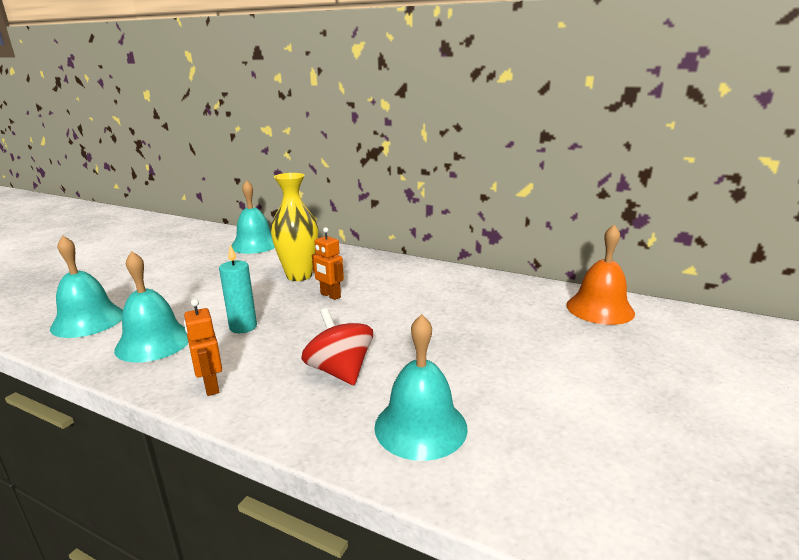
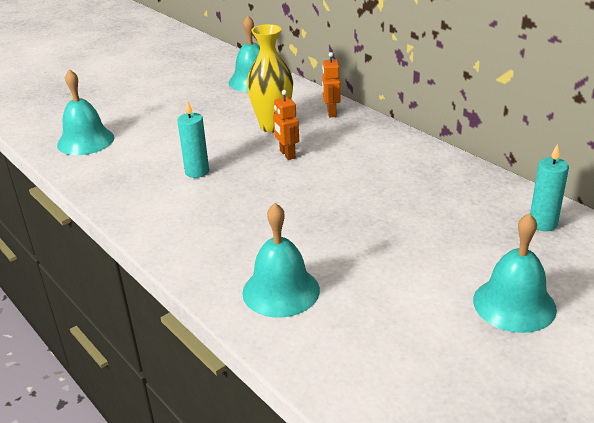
camera: 25 degrees right, 10 degrees up
turquoise bell [114,251,188,362] -> turquoise bell moved to [473,213,557,333]
orange robot [184,299,222,396] -> orange robot moved to [322,52,341,117]
red spinning top [301,308,373,385] -> none
orange bell [566,224,635,325] -> turquoise candle [530,144,569,231]

